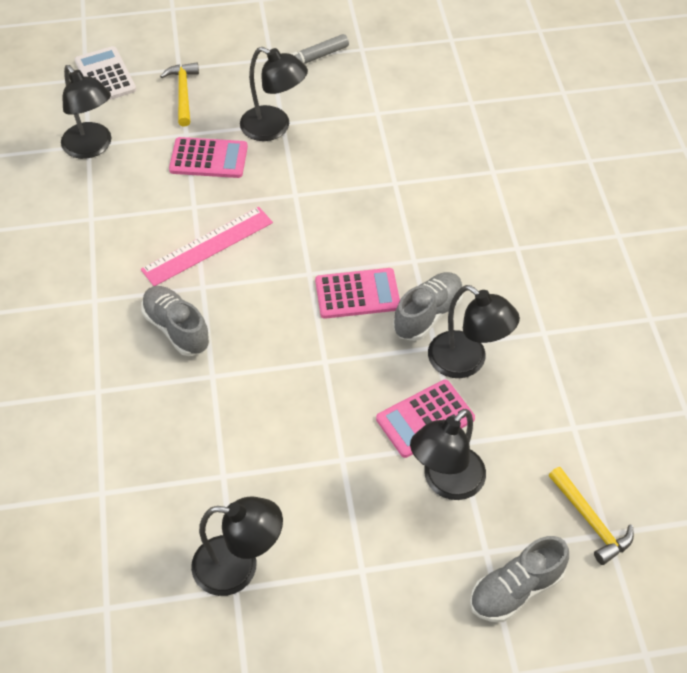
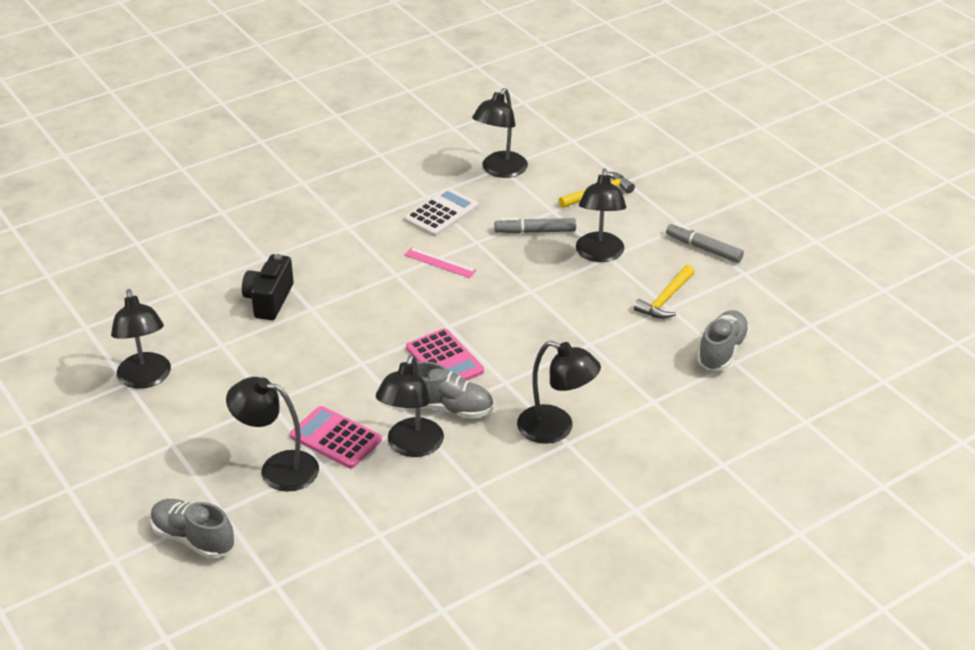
camera: 65 degrees right, 15 degrees down
white calculator [75,46,136,100] -> white calculator moved to [404,188,479,236]
pink ruler [141,207,273,286] -> pink ruler [404,247,477,278], size x0.60
grey shoe [141,286,210,356] -> grey shoe moved to [697,310,750,371]
pink calculator [169,137,248,178] -> grey marker [494,218,576,234]
yellow hammer [549,467,634,565] -> yellow hammer moved to [634,265,695,319]
none -> black camera [242,254,294,320]
none -> black lamp [517,341,601,444]

